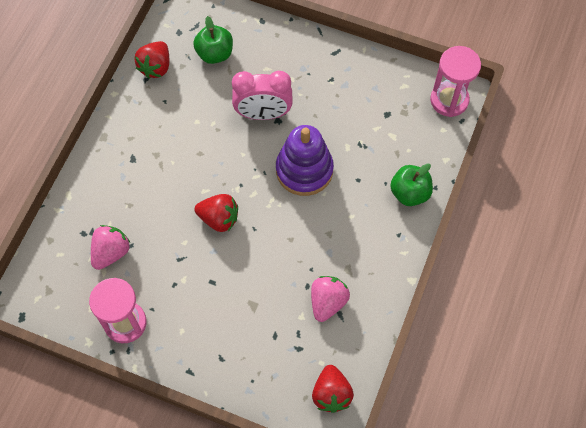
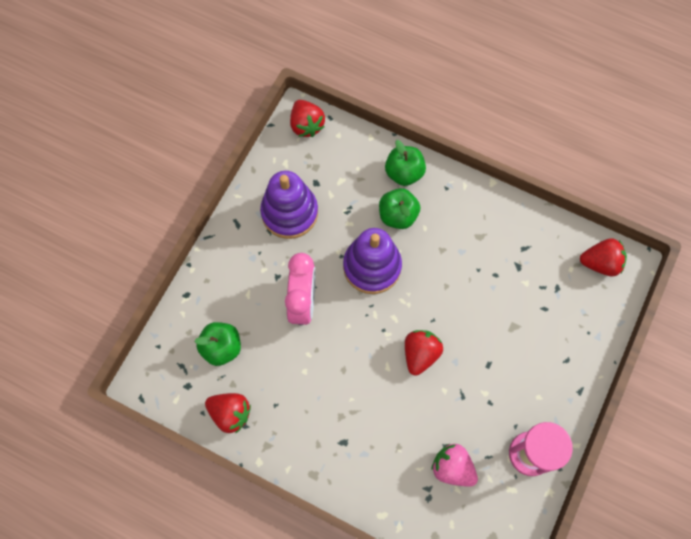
camera: 85 degrees left, 5 degrees up
pink strawberry [311,276,350,322] -> none
pink hourglass [430,46,481,117] -> red strawberry [290,100,325,137]
none -> purple stacking toy [260,171,318,239]
none -> green apple [379,188,420,229]

